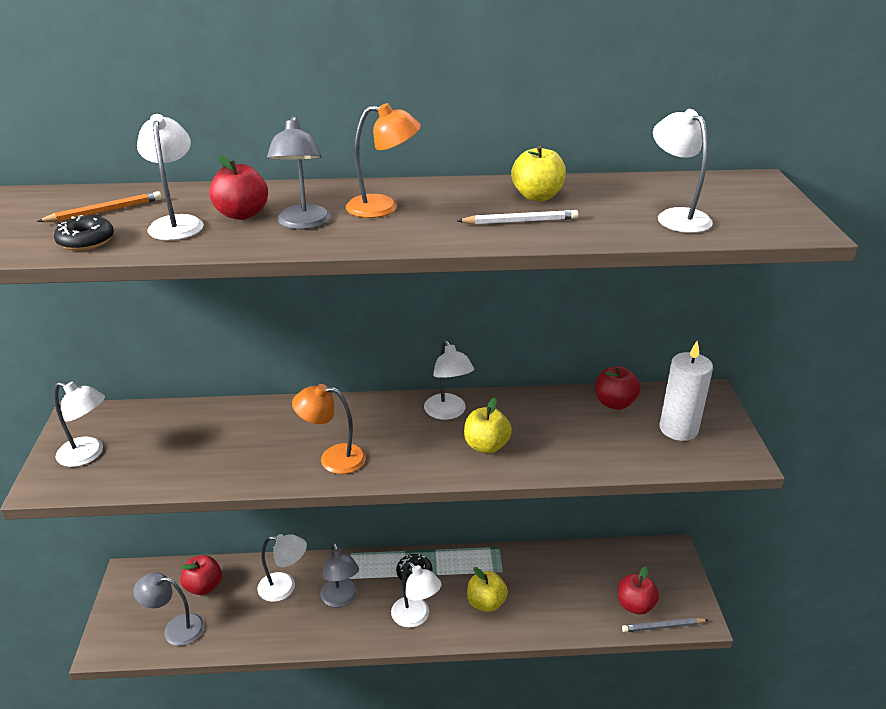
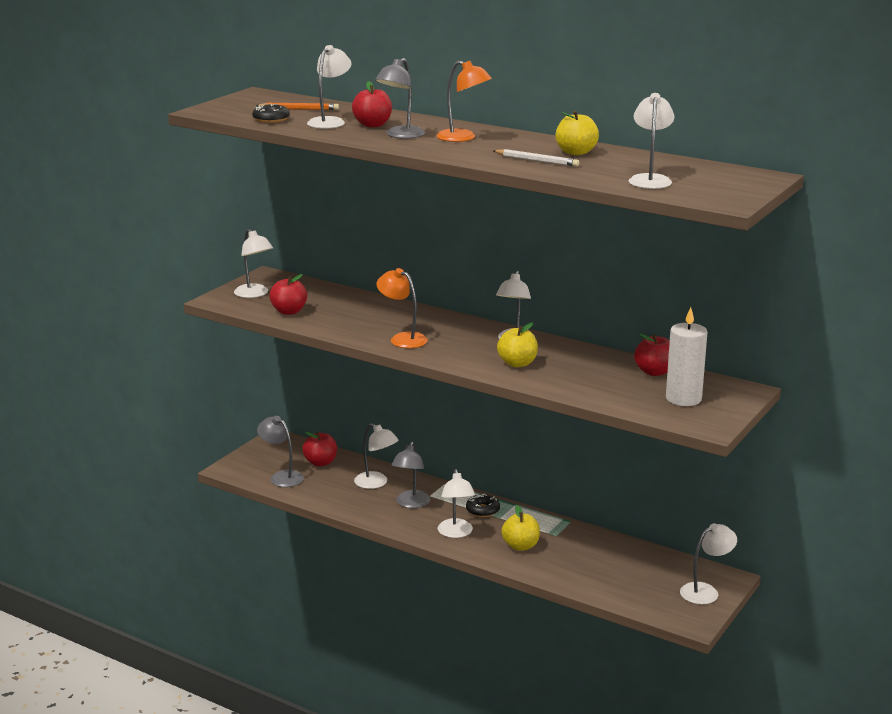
camera: 35 degrees right, 10 degrees down
red apple [618,566,659,615] -> red apple moved to [269,274,307,315]
grey pencil [622,618,708,632] -> none
none -> white lamp [680,523,737,604]

